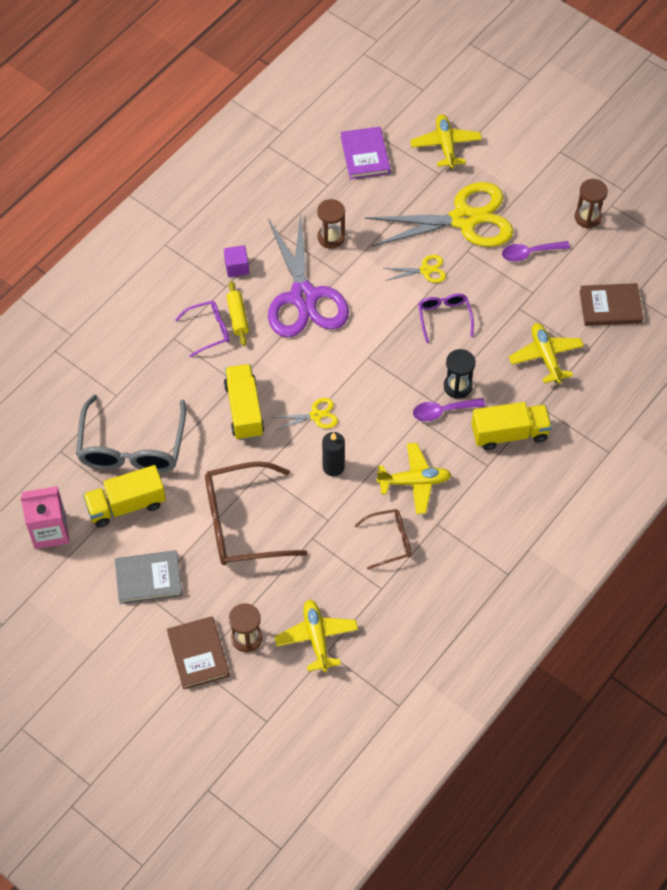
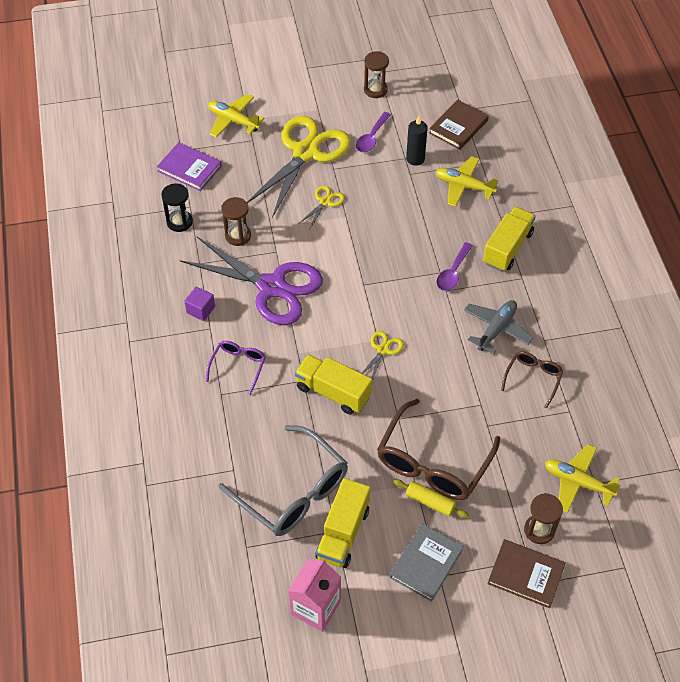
camera: 50 degrees left, 5 degrees down
yellow rolling pin [226,281,249,346] -> yellow rolling pin moved to [393,479,469,518]
black candle [322,432,345,476] -> black candle moved to [406,116,428,166]
yellow plane [376,443,451,514] -> grey plane [464,300,533,354]
purple glasses [418,293,474,343] -> none
black hourglass [444,349,476,399] -> black hourglass moved to [161,183,193,232]

